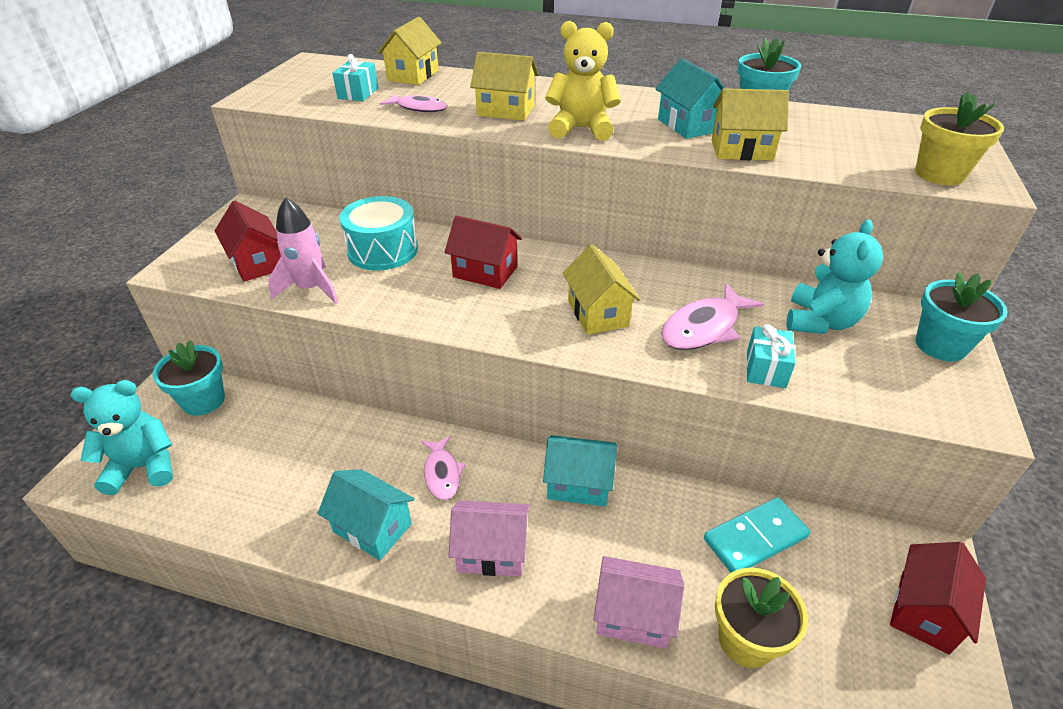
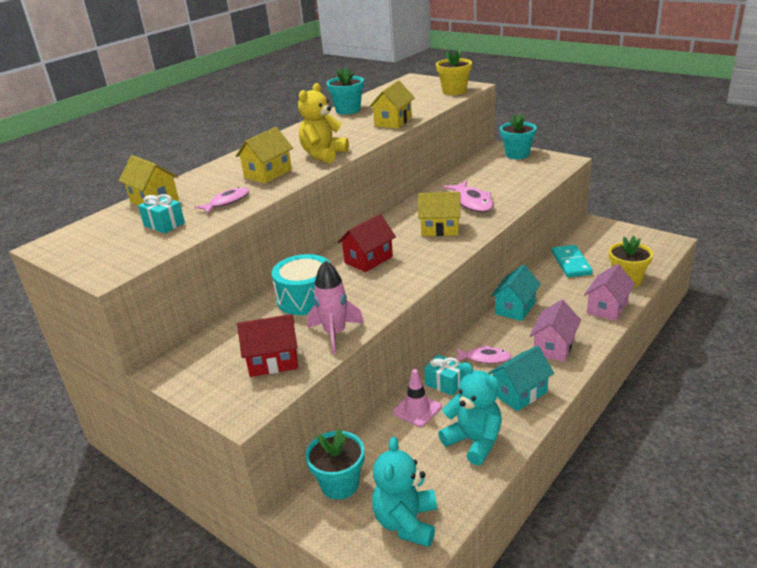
camera: 65 degrees left, 10 degrees down
turquoise house [655,58,725,139] -> none
turquoise gift [746,324,795,388] -> turquoise gift moved to [424,354,465,396]
turquoise teddy bear [787,220,883,334] -> turquoise teddy bear moved to [438,362,502,466]
red house [890,542,986,655] -> none
none -> pink traffic cone [393,369,441,427]

